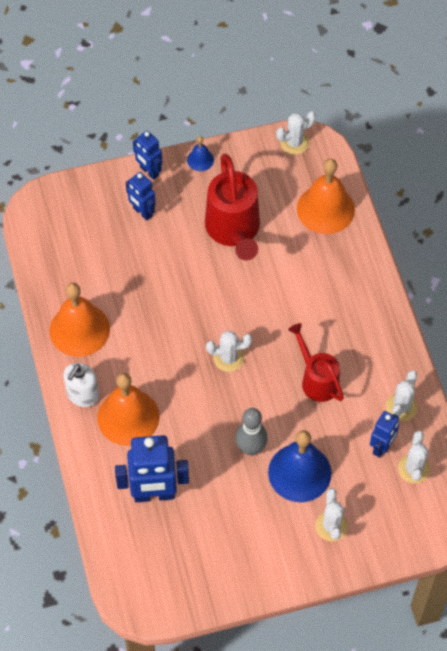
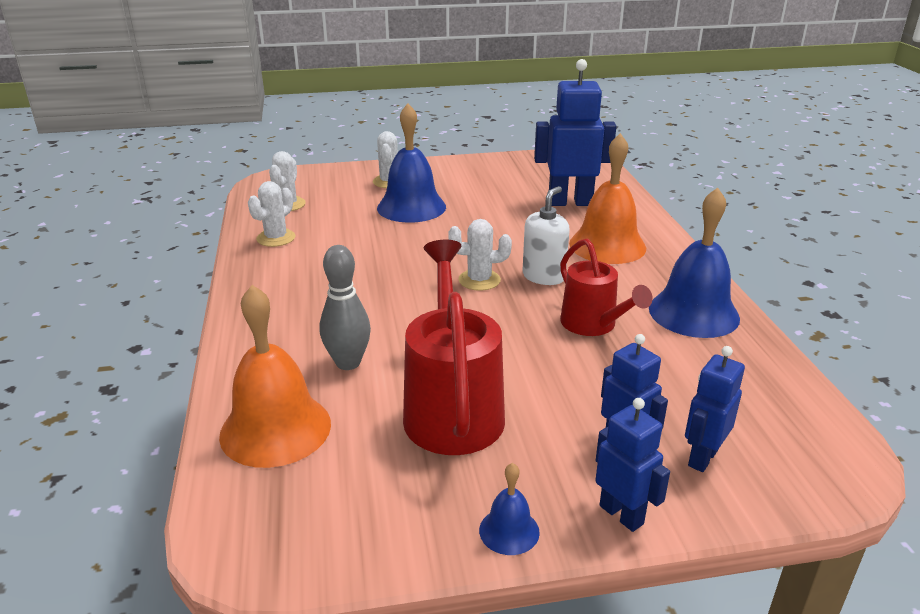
camera: 175 degrees left, 30 degrees down
orange bell [50,283,110,357] -> blue bell [649,188,740,338]
white soap dispenser [63,363,99,407] -> white soap dispenser moved to [522,186,570,285]
grey bowling pin [235,408,268,456] -> grey bowling pin moved to [320,245,371,370]
white cactus [276,111,316,155] -> none
red watering can [288,323,344,402] -> red watering can moved to [560,238,653,336]
blue robot [370,411,399,458] -> blue robot moved to [685,346,745,472]

